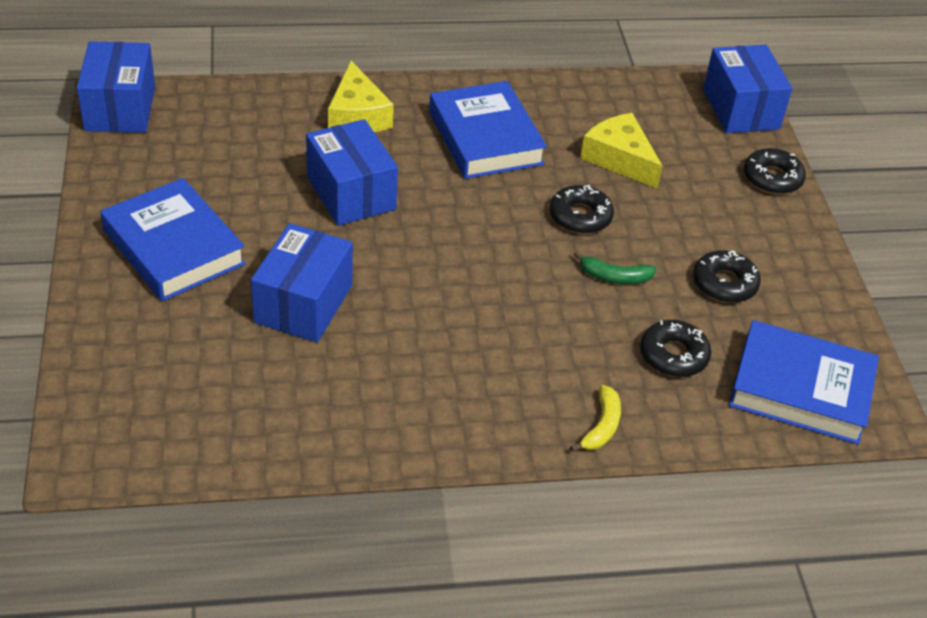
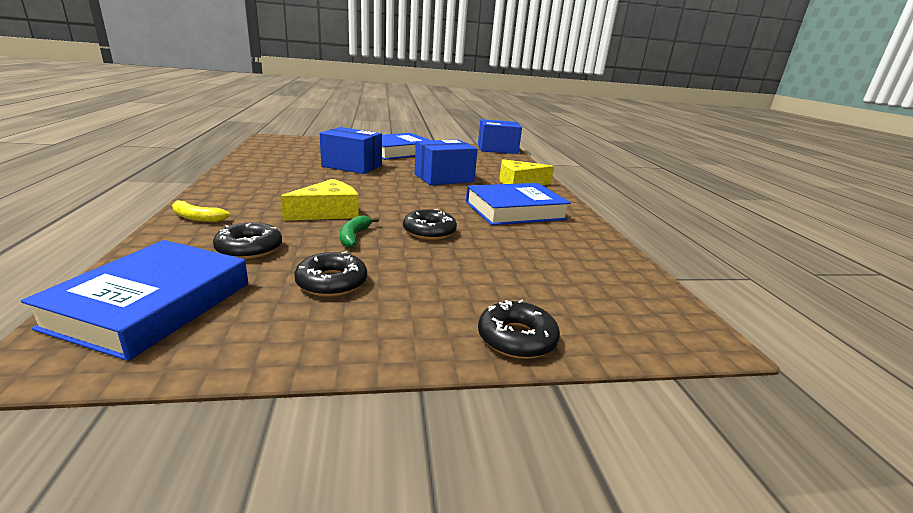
camera: 90 degrees right, 20 degrees down
yellow cheese [580,113,663,189] -> yellow cheese moved to [281,179,359,221]
blue box [703,45,792,133] -> none

